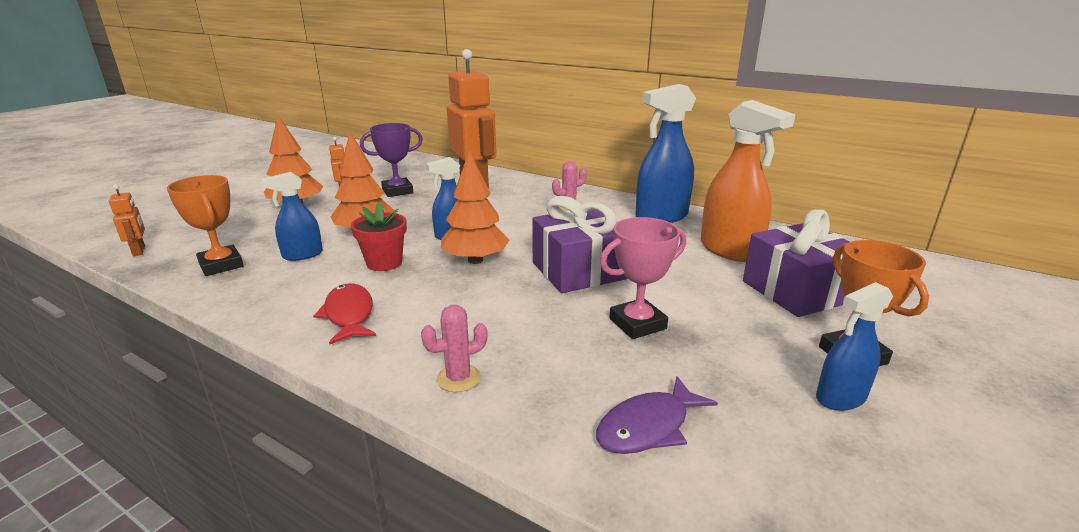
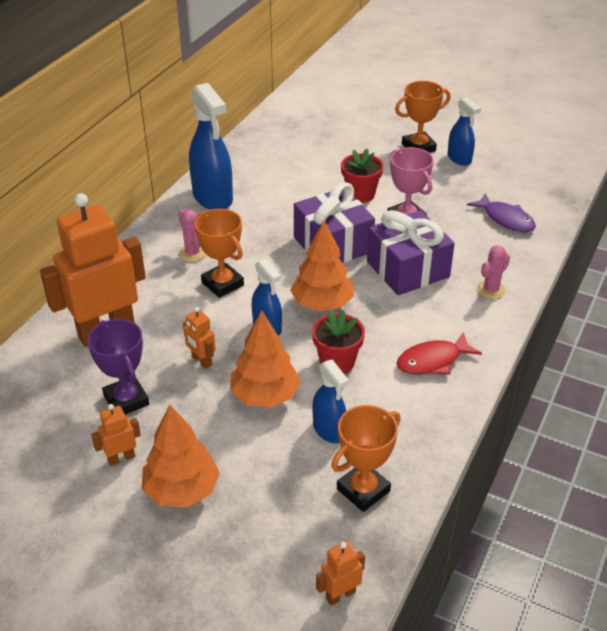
camera: 95 degrees left, 15 degrees up
pink cactus [421,305,488,392] -> pink cactus turned 75 degrees clockwise [477,245,510,299]
orange spray bottle [701,100,796,262] -> none
purple gift [743,209,850,317] -> purple gift moved to [367,210,455,295]
none -> orange robot [183,307,216,369]
none -> orange trophy [195,209,244,298]
none -> red flower pot [341,149,384,203]

